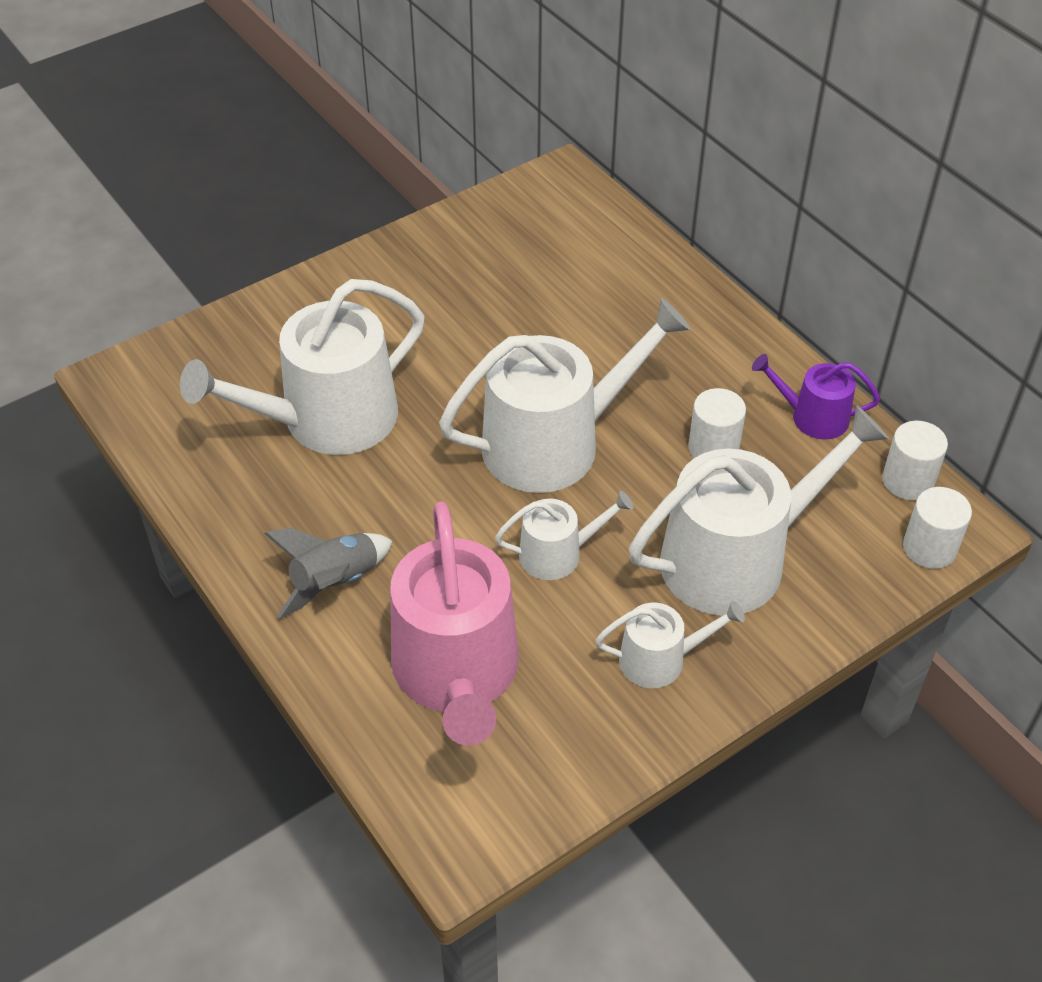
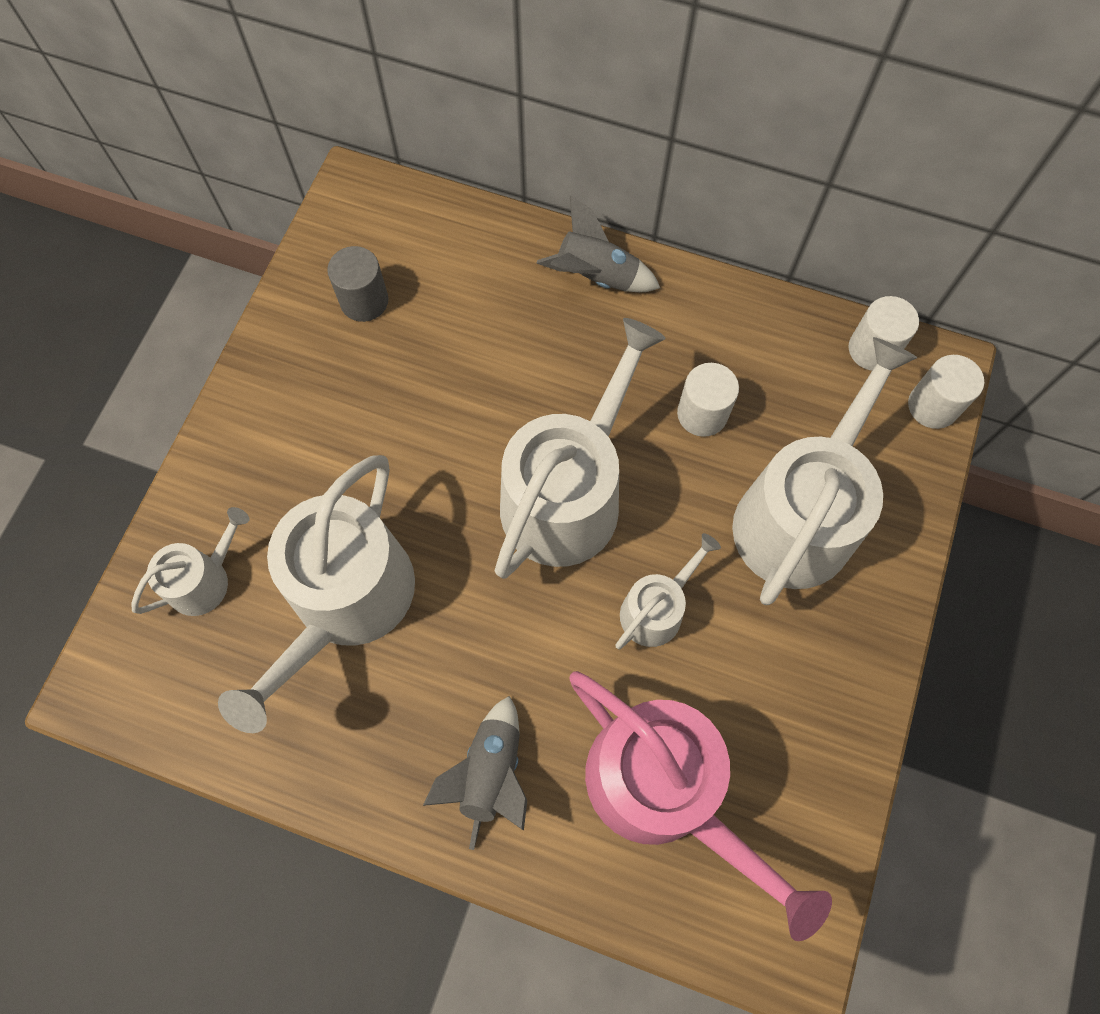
camera: 35 degrees left, 20 degrees up
white watering can [596,601,745,688] -> white watering can moved to [131,507,249,616]
purple watering can [752,354,880,440] -> none
none -> grey cylinder [327,246,388,322]
none -> grey rocket [537,195,660,292]

